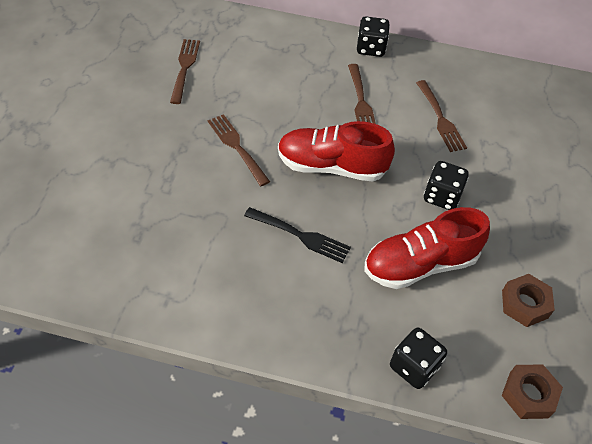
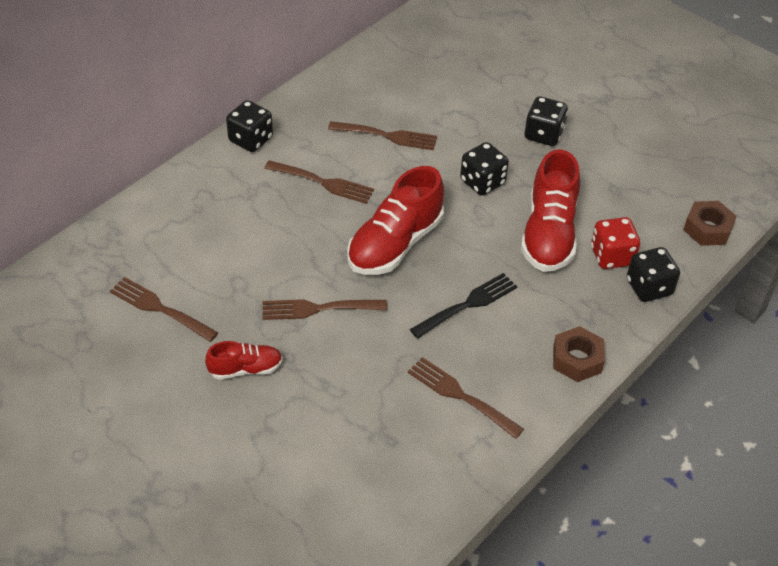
camera: 60 degrees left, 5 degrees down
brown nut [502,274,555,327] -> brown nut moved to [553,326,605,382]
none -> red shoe [205,341,283,380]
none -> brown fork [408,357,524,439]
none -> black dice [525,97,568,146]
none -> red dice [591,217,640,269]

